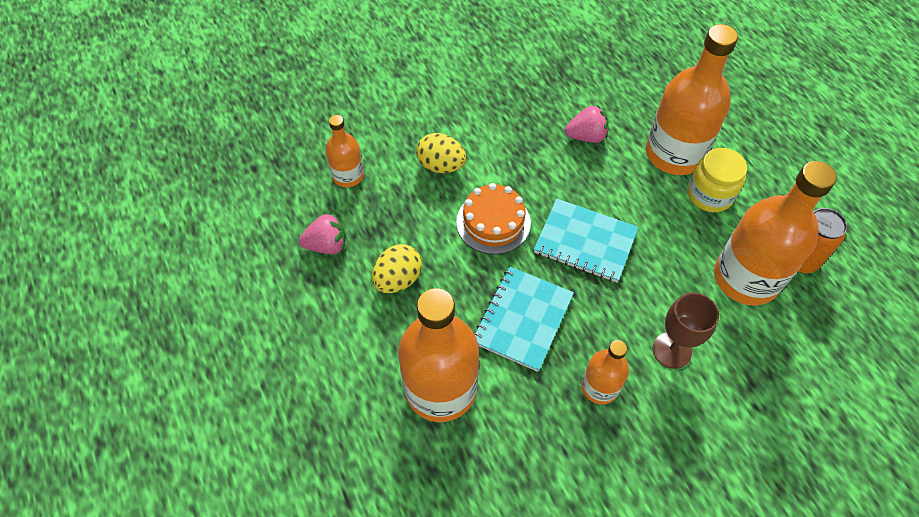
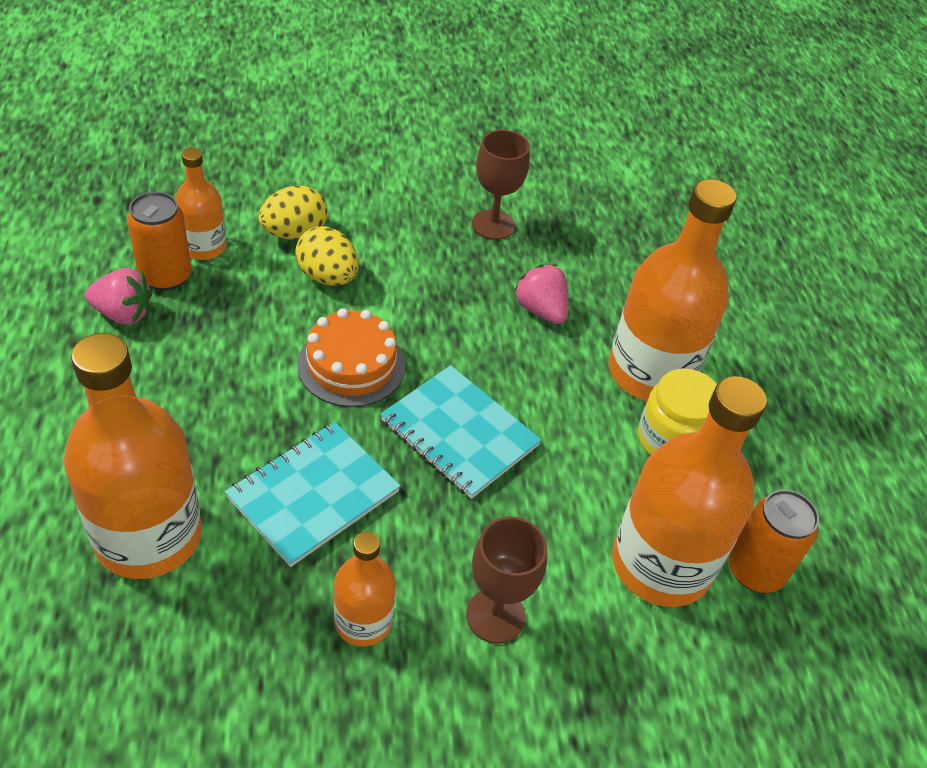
camera: 15 degrees right, 10 degrees down
yellow egg [372,244,422,293] -> yellow egg moved to [258,185,328,239]
pink strawberry [565,106,608,143] -> pink strawberry turned 135 degrees counterclockwise [514,264,568,324]
none -> orange can [127,192,191,291]
none -> brown goblet [472,130,530,240]

